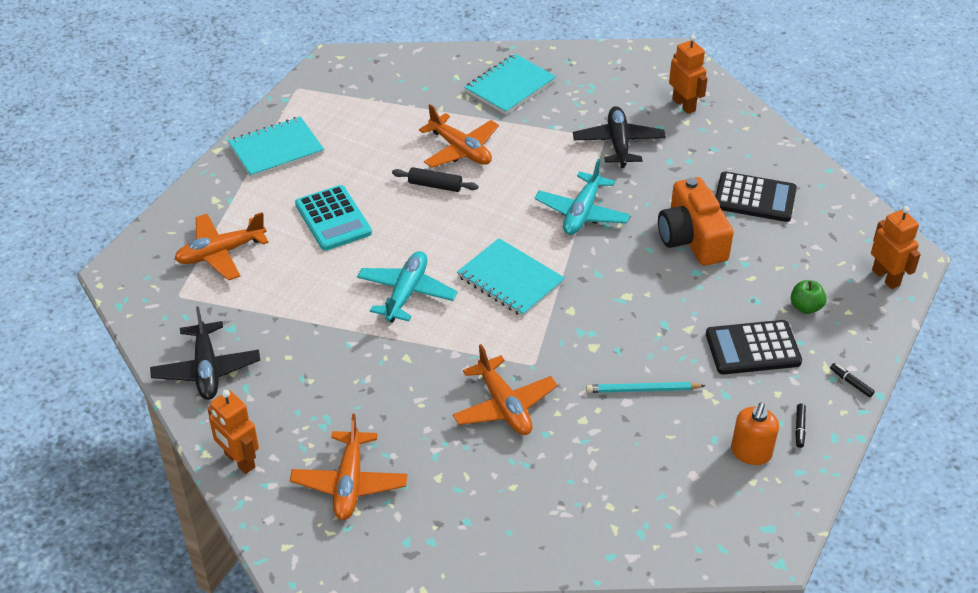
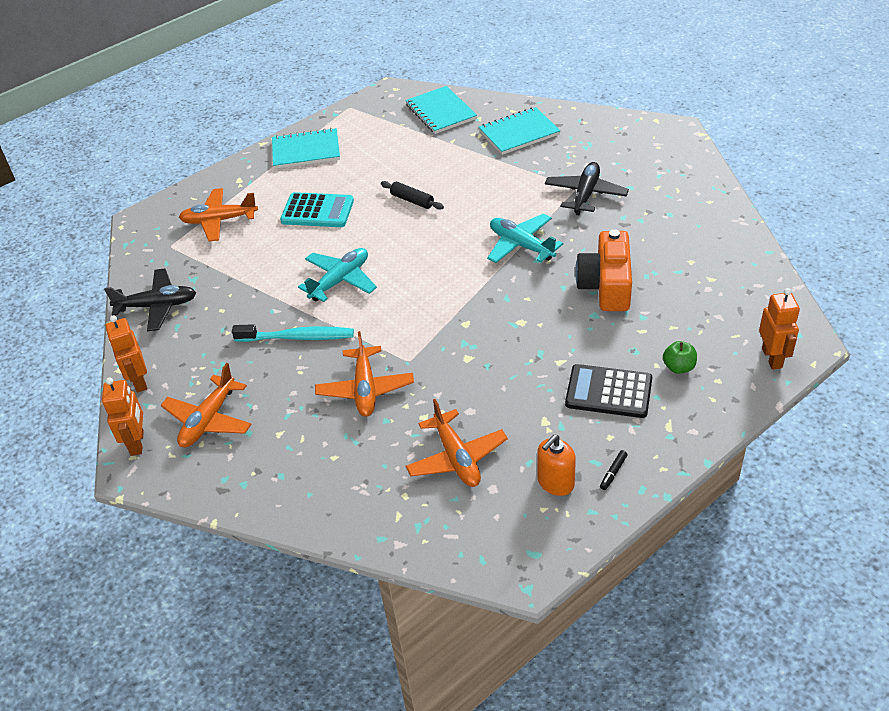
camera: 25 degrees right, 0 degrees up
black plane [150,306,260,400] -> black plane turned 105 degrees counterclockwise [104,268,196,331]
turquoise calculator [295,185,372,251] -> turquoise calculator turned 75 degrees counterclockwise [280,192,354,227]
orange plane [419,104,499,168] -> orange plane moved to [406,399,508,487]
turquoise notebook [457,238,565,317] -> turquoise notebook moved to [405,86,477,134]
turquoise plane [535,158,630,235] -> turquoise plane turned 90 degrees clockwise [487,213,563,263]
turquoise pencil [586,382,706,393] -> none
orange robot [669,35,708,114] -> orange robot moved to [102,377,144,456]
black calculator [715,172,797,222] -> none
black marker [830,363,875,397] -> none
none -> turquoise toothbrush [232,324,354,342]

